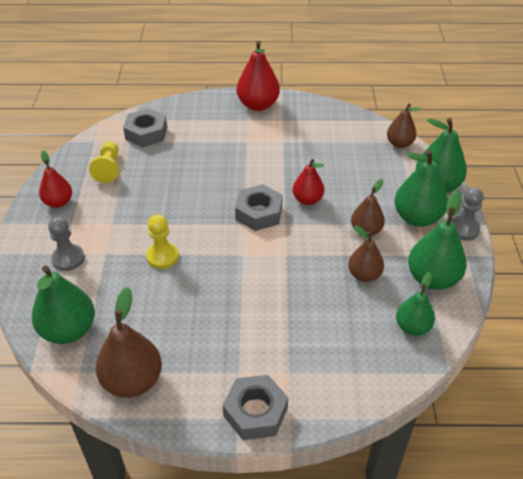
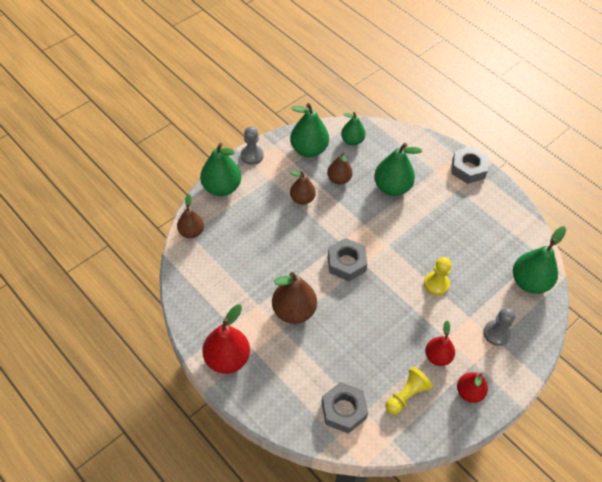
camera: 135 degrees left, 10 degrees up
brown pear [96,287,162,398] -> brown pear moved to [272,272,317,324]
red pear [293,159,324,205] -> red pear moved to [425,321,455,366]
green pear [394,149,448,227] -> green pear moved to [374,143,423,196]

